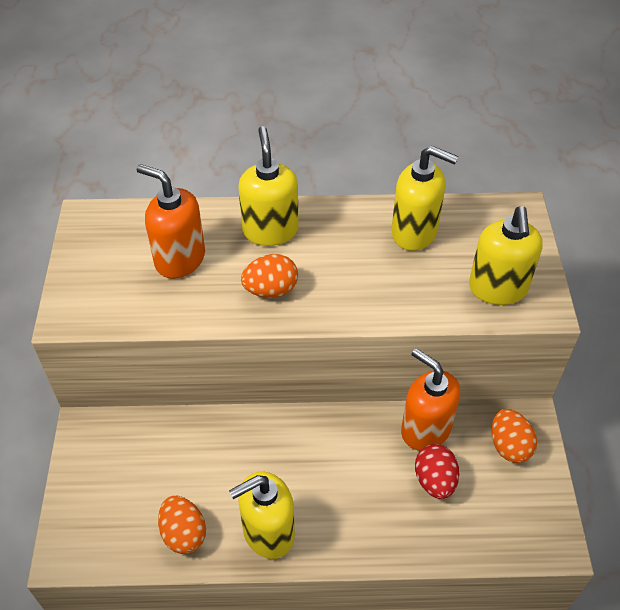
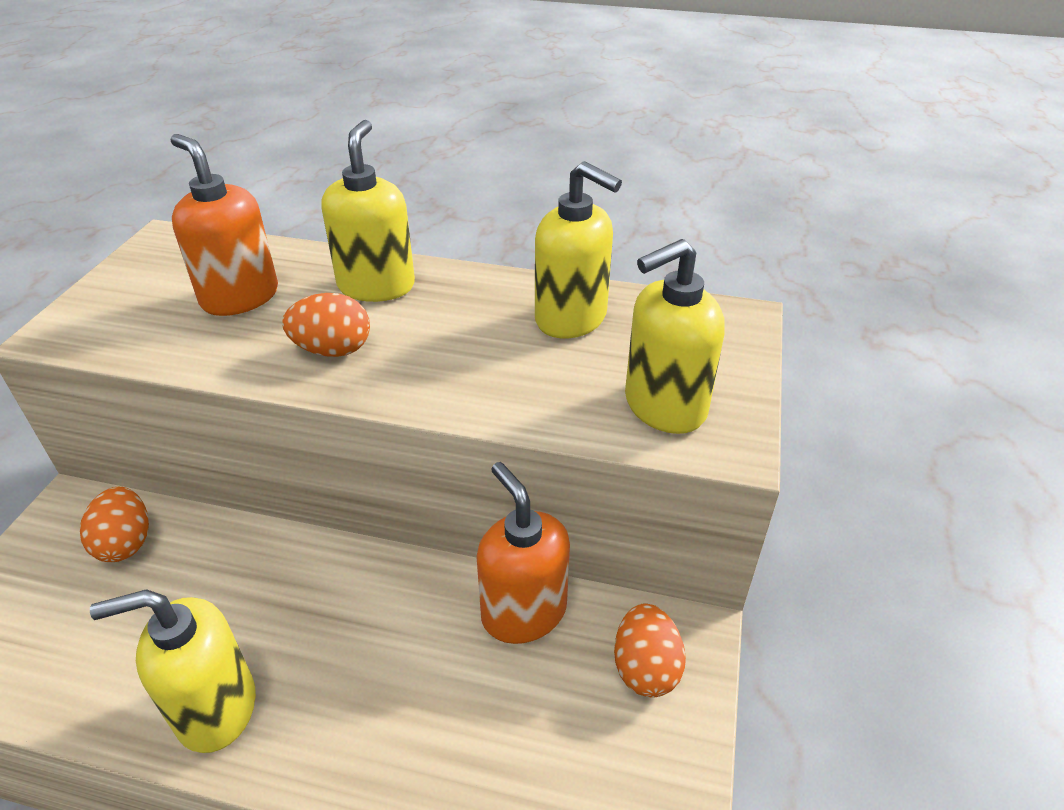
camera: 15 degrees right, 10 degrees down
orange egg [158,496,206,554] -> orange egg moved to [80,487,149,562]
red egg [415,444,459,499] -> none
yellow soap dispenser [469,206,543,305] -> yellow soap dispenser turned 45 degrees clockwise [625,239,725,434]

